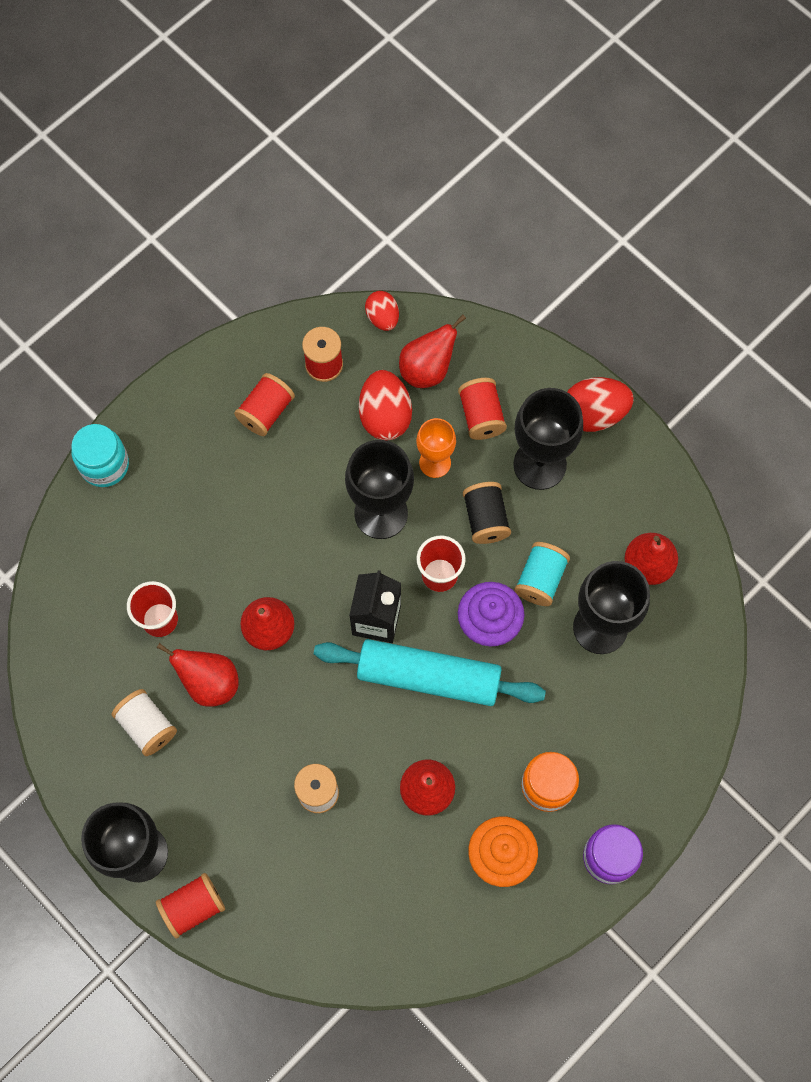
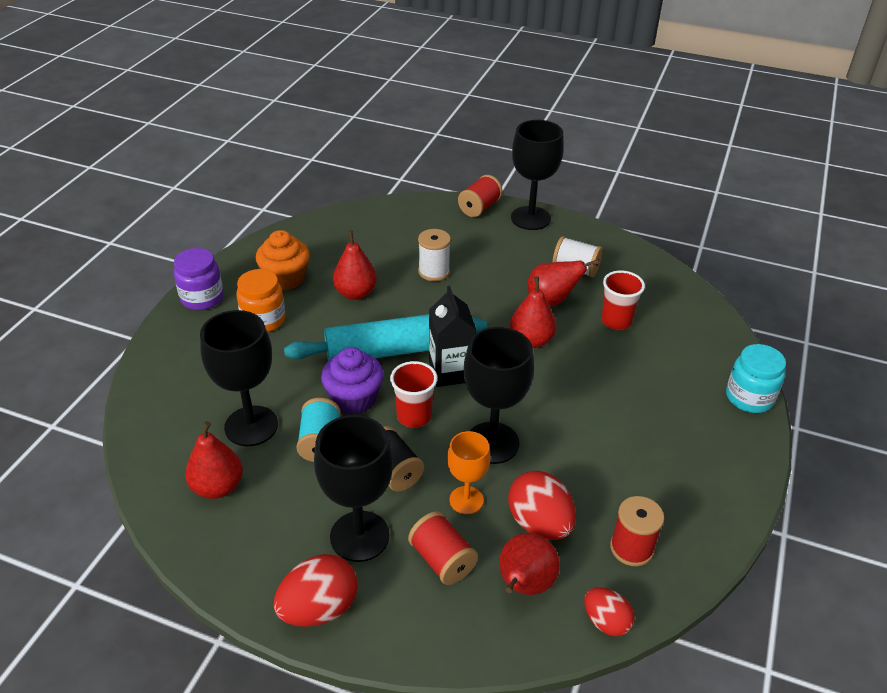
camera: 155 degrees right, 30 degrees down
red spool [234,373,295,436] -> none

